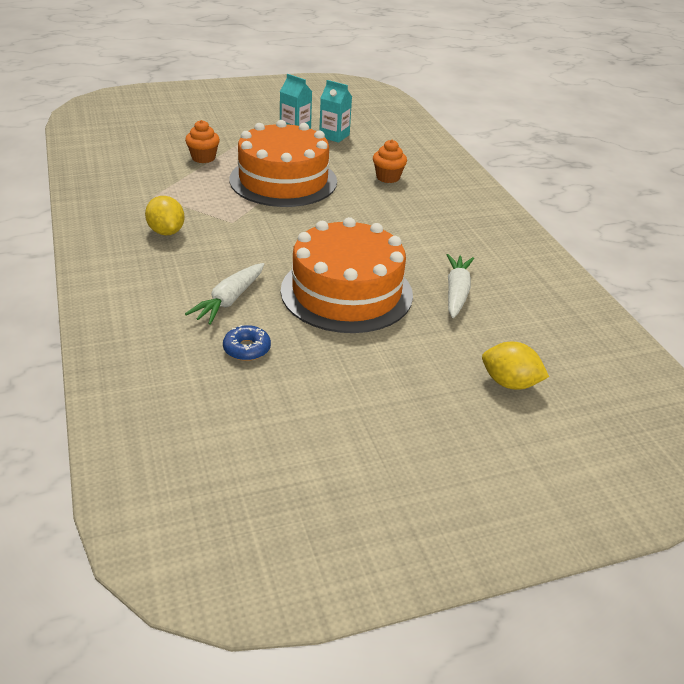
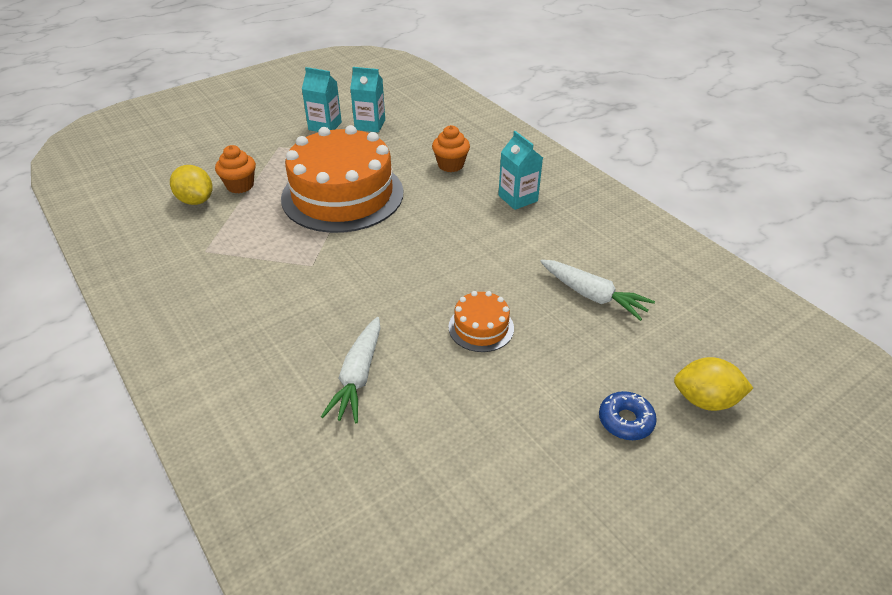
camera: 15 degrees left, 5 degrees up
yellow lemon [145,196,185,235] -> yellow lemon moved to [170,165,213,205]
blue donut [223,325,271,361] -> blue donut moved to [599,391,657,440]
orange cake [281,217,413,333] -> orange cake [448,291,514,352], size x0.43
white carrot [447,254,474,318] -> white carrot turned 135 degrees clockwise [540,260,655,321]
none -> turquoise carton [498,131,543,210]

